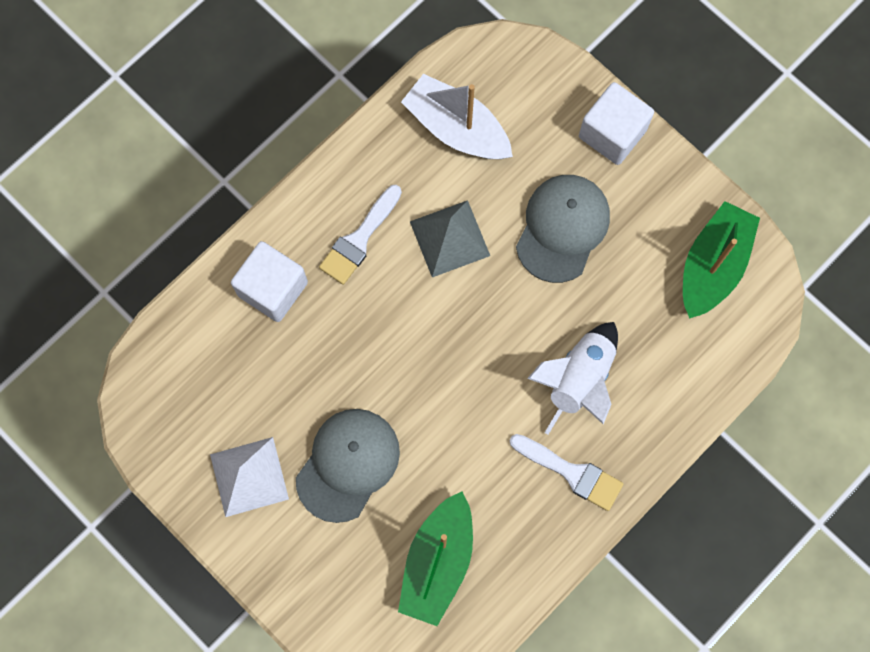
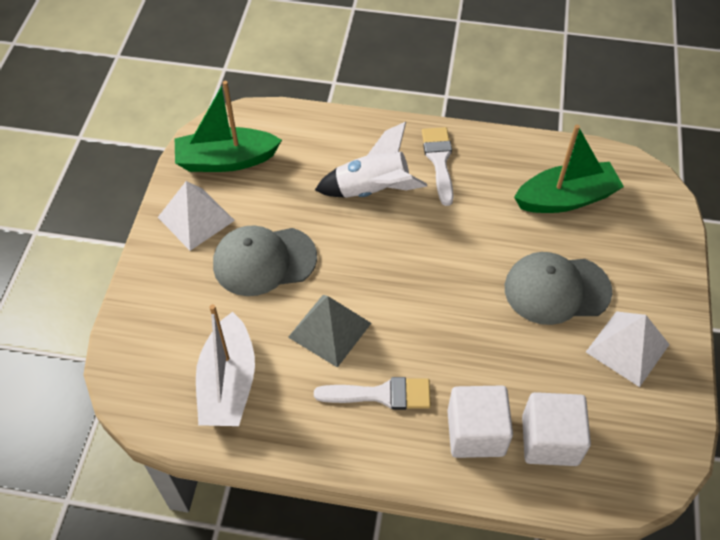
camera: 125 degrees left, 20 degrees down
white cube [579,82,654,165] -> white cube moved to [522,392,591,466]
none -> white pyramid [158,181,235,251]

